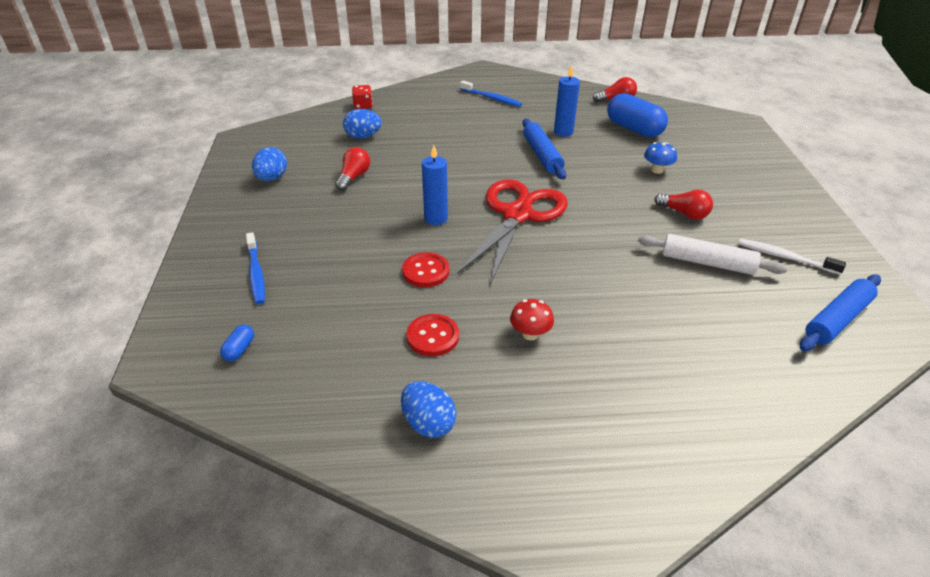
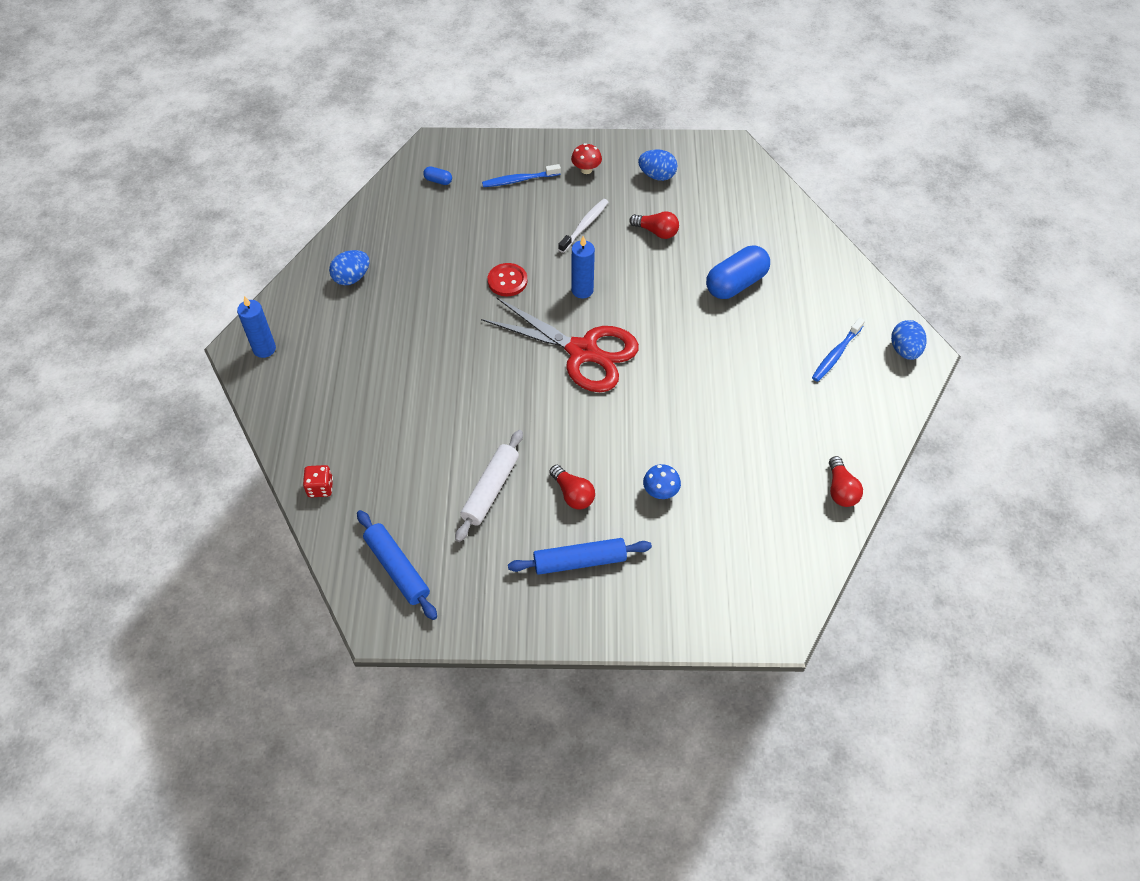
camera: 95 degrees right, 15 degrees up
blue egg [343,109,382,139] -> blue egg moved to [891,320,926,360]
red dice [352,85,373,109] -> red dice moved to [303,465,333,497]
red button [406,314,459,356] -> none
red mushroom [510,299,554,340] -> red mushroom moved to [571,143,602,174]
blue rolling pin [522,119,566,180] -> blue rolling pin moved to [508,538,652,575]
blue candle [554,64,580,137] -> blue candle moved to [237,296,276,358]
blue capsule [607,93,668,137] -> blue capsule moved to [706,246,770,299]
red light bulb [654,190,713,220] -> red light bulb turned 75 degrees counterclockwise [549,465,595,509]
white toothbrush [738,238,846,275] -> white toothbrush moved to [558,199,608,253]

